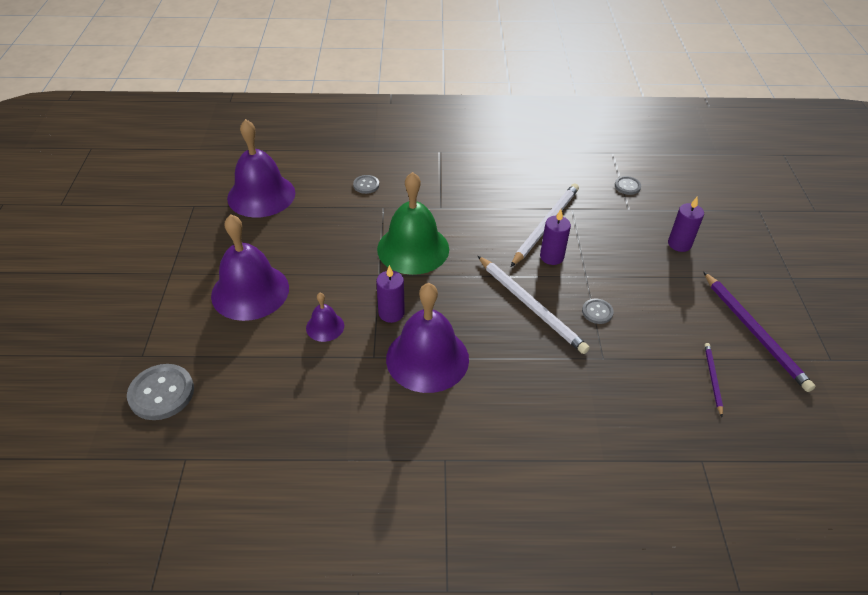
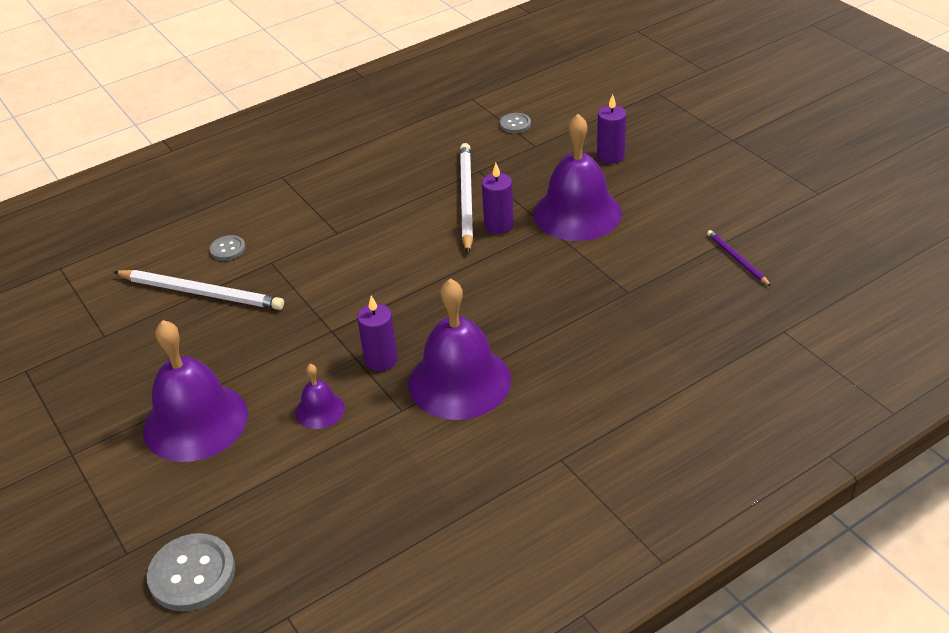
camera: 30 degrees left, 5 degrees down
purple bell [227,119,295,218] -> purple bell moved to [534,114,622,241]
green bell [377,172,449,275] -> none
white pencil [478,256,590,354] -> white pencil moved to [114,270,284,310]
grey button [582,299,614,324] -> none
purple pencil [703,272,815,392] -> none

